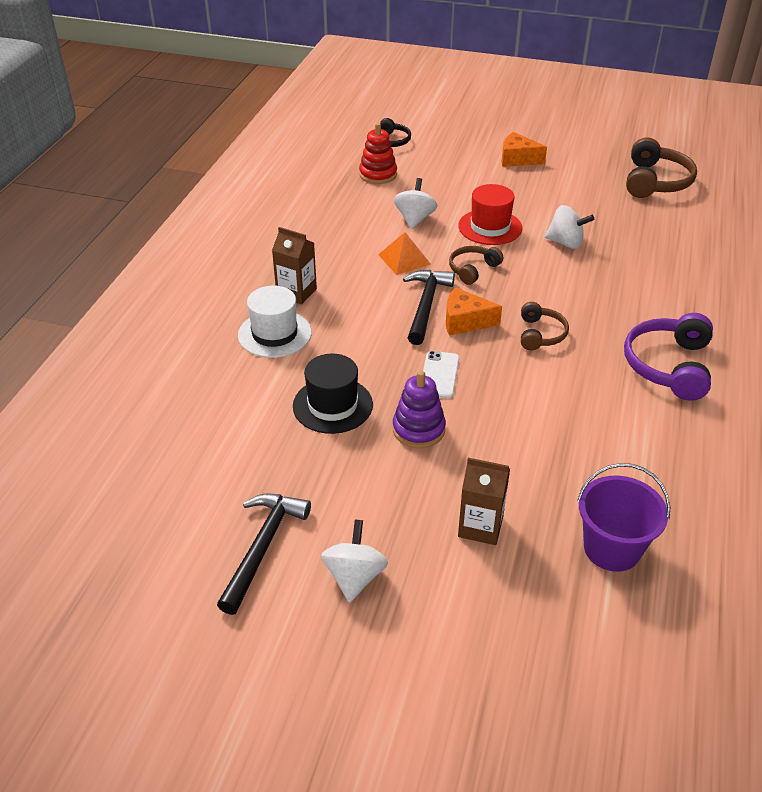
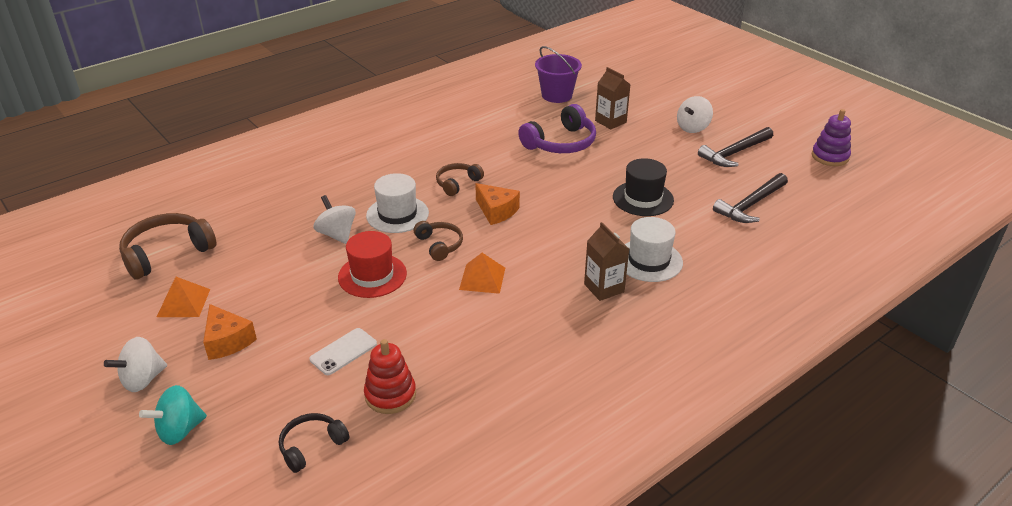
camera: 145 degrees left, 5 degrees down
purple stacking toy [393,371,446,448] -> purple stacking toy moved to [812,109,851,166]
white spinning top [394,178,437,229] -> white spinning top moved to [104,337,167,392]
black hammer [403,270,455,345] -> black hammer moved to [713,173,788,223]
white phone [423,351,460,399] -> white phone moved to [309,328,377,375]
brown headphones [449,246,503,285] -> brown headphones turned 105 degrees counterclockwise [414,221,463,261]
purple headphones [624,313,713,401] -> purple headphones moved to [518,104,596,153]
none -> turquoise spinning top [139,385,207,445]
none -> orange pyramid [157,277,210,317]
none -> white hat [366,173,429,233]

